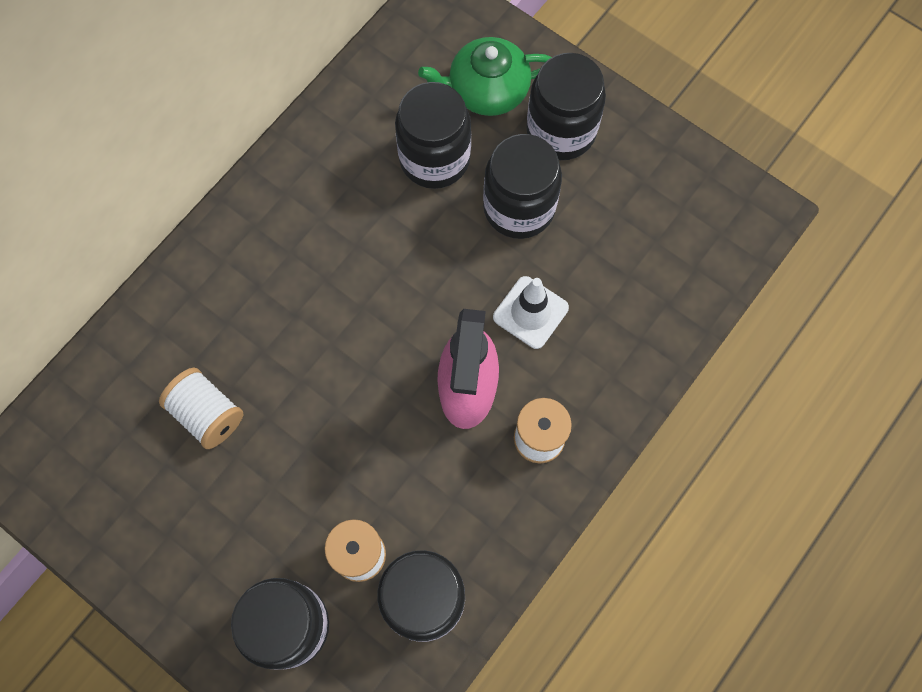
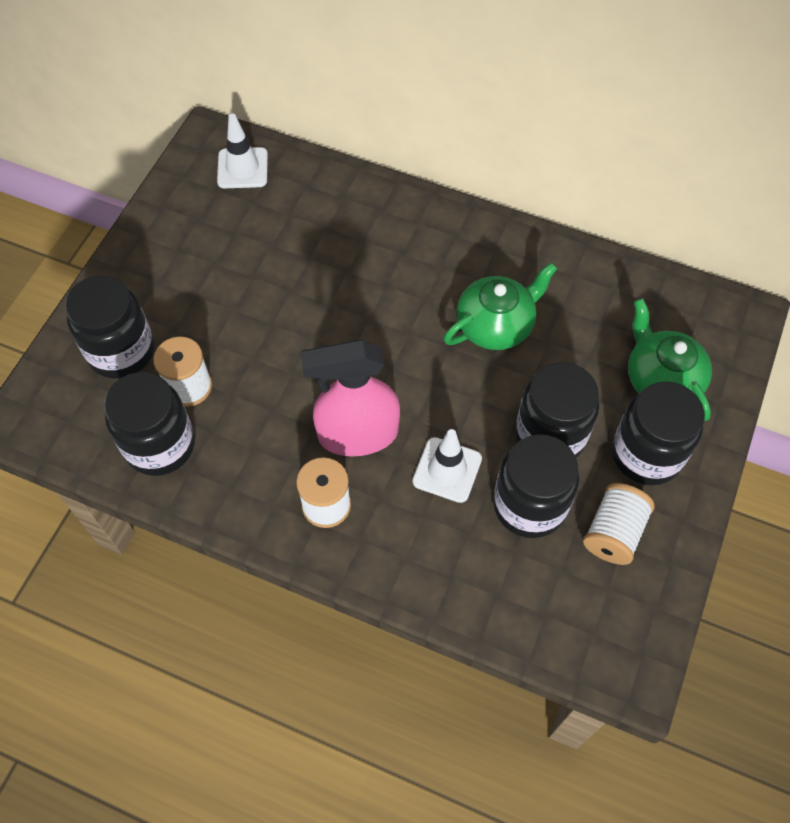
camera: 75 degrees right, 10 degrees down
white spool [159,368,243,449] -> white spool moved to [583,483,655,565]
black jar [395,82,471,189] -> black jar moved to [493,434,579,538]
none -> white traffic cone [217,114,268,188]
none -> green teapot [444,262,557,350]

